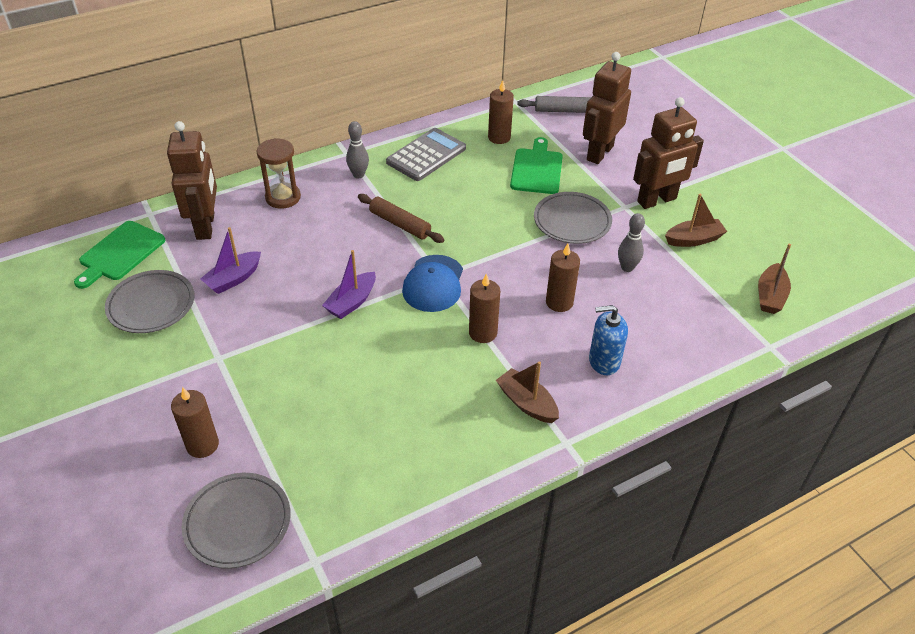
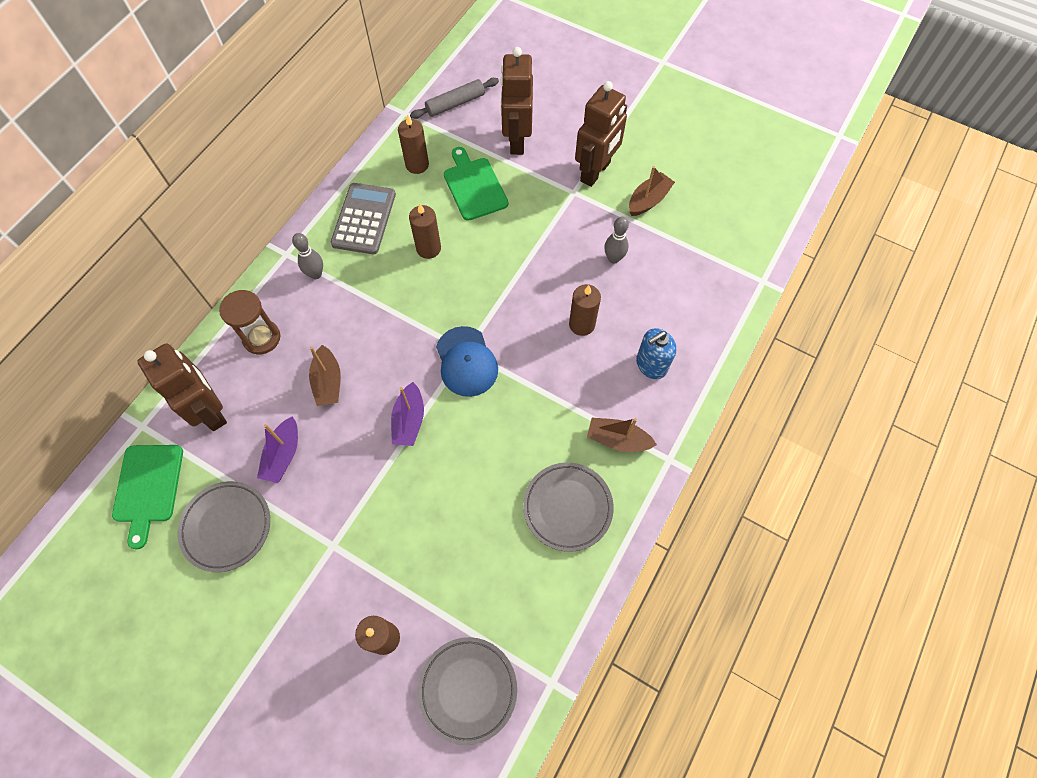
camera: 30 degrees left, 20 degrees up
brown rolling pin [358,194,444,243] -> none
brown candle [469,274,500,343] -> brown candle moved to [409,203,441,259]
grey plate [534,192,612,244] -> grey plate moved to [523,462,614,552]
brown boat [758,244,791,314] -> brown boat moved to [309,345,341,406]

